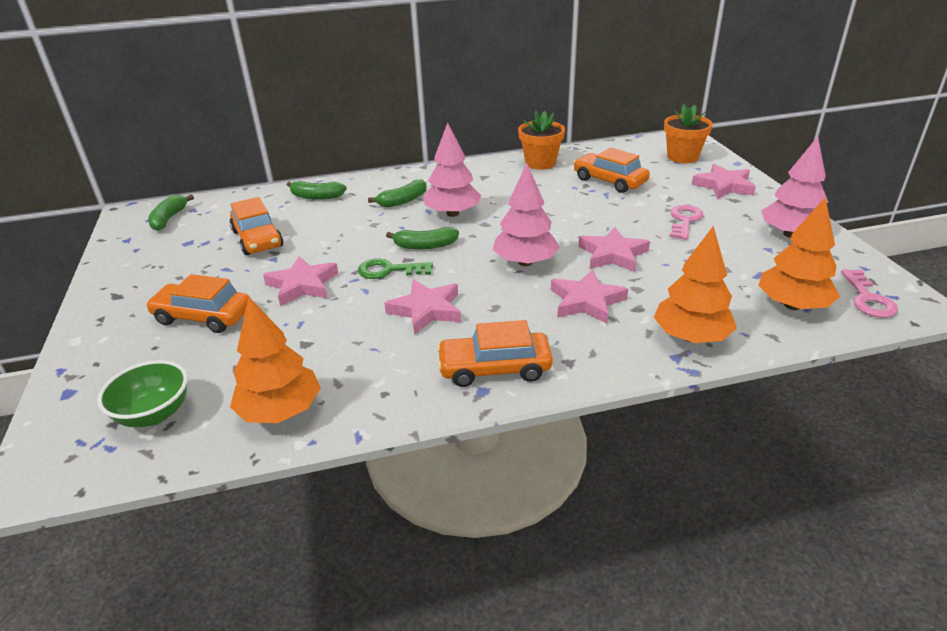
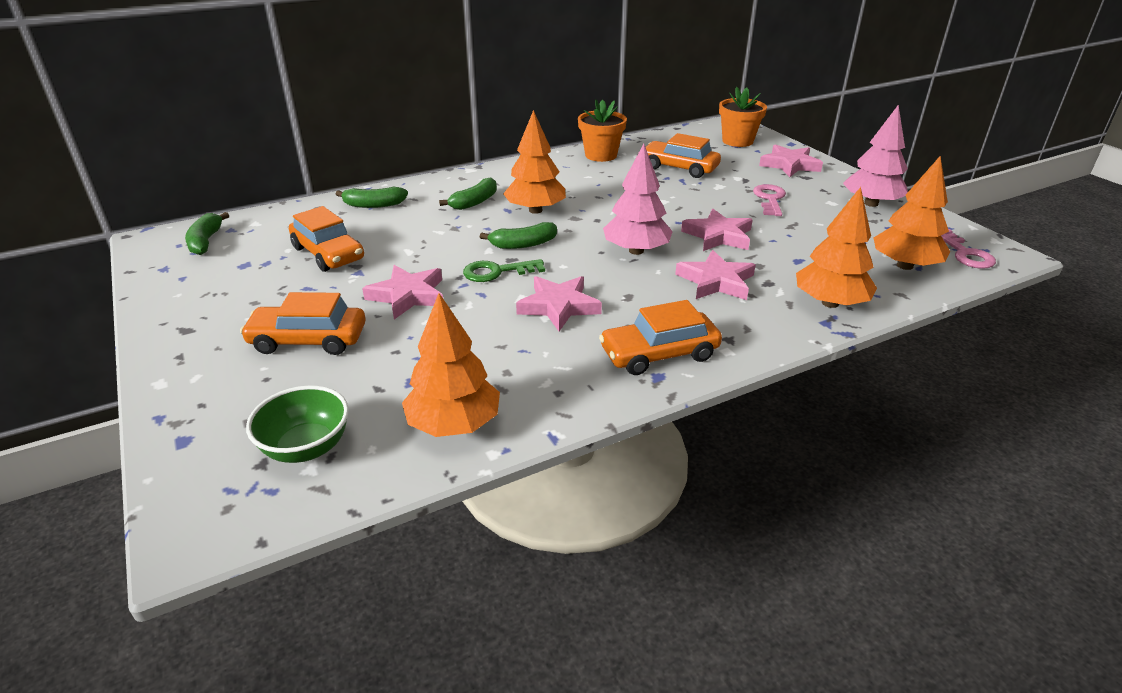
camera: 15 degrees left, 0 degrees up
pink tree [423,123,482,217] -> orange tree [503,110,566,214]

